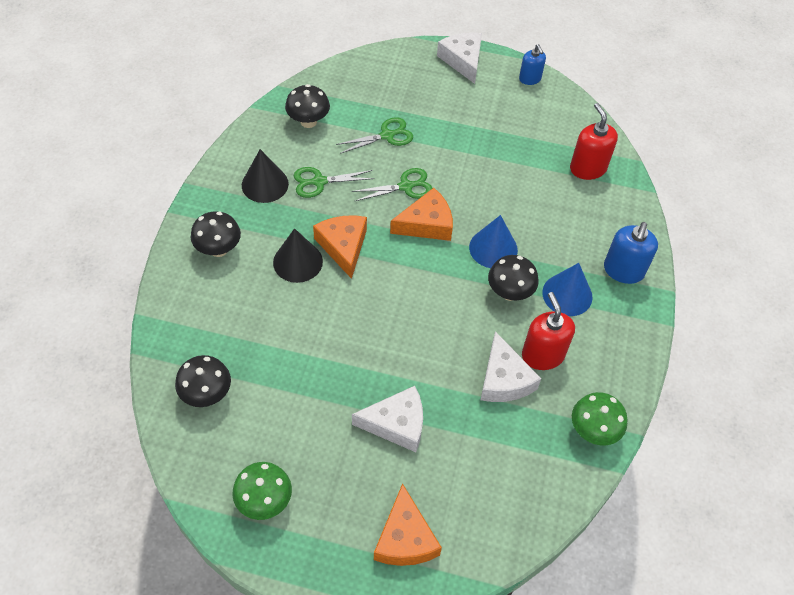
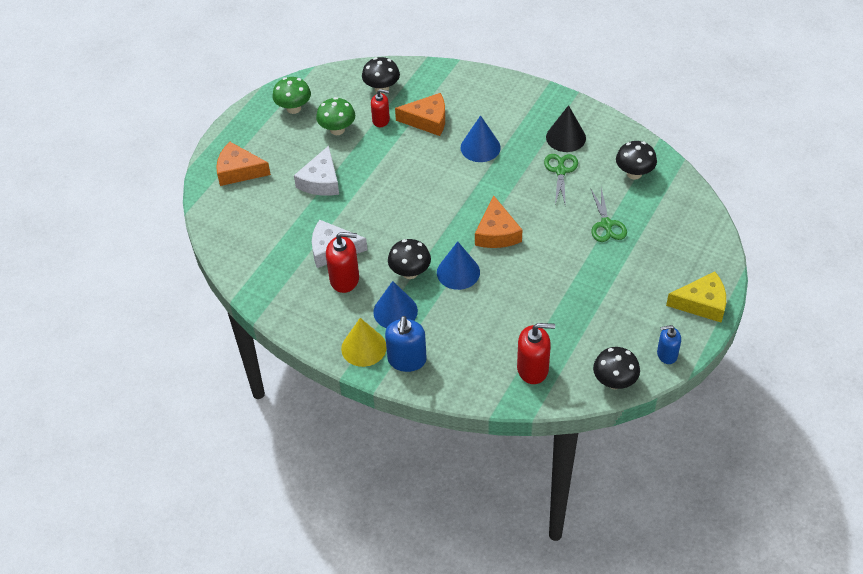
camera: 110 degrees right, 5 degrees down
black mushroom [191,211,241,257] -> black mushroom moved to [593,347,640,389]
black cone [273,228,323,283] -> blue cone [461,115,501,162]
orange cheese [313,216,367,279] -> orange cheese moved to [395,93,445,136]
green scissors [352,168,432,201] -> none
white cheese [437,32,482,84] -> yellow cheese [666,272,726,323]
green mushroom [572,392,627,446] -> green mushroom moved to [316,97,355,135]
blue soap dispenser [604,222,658,284] -> blue soap dispenser turned 120 degrees counterclockwise [385,316,427,372]
none -> yellow cone [341,318,387,367]
none -> red soap dispenser [371,89,390,127]

